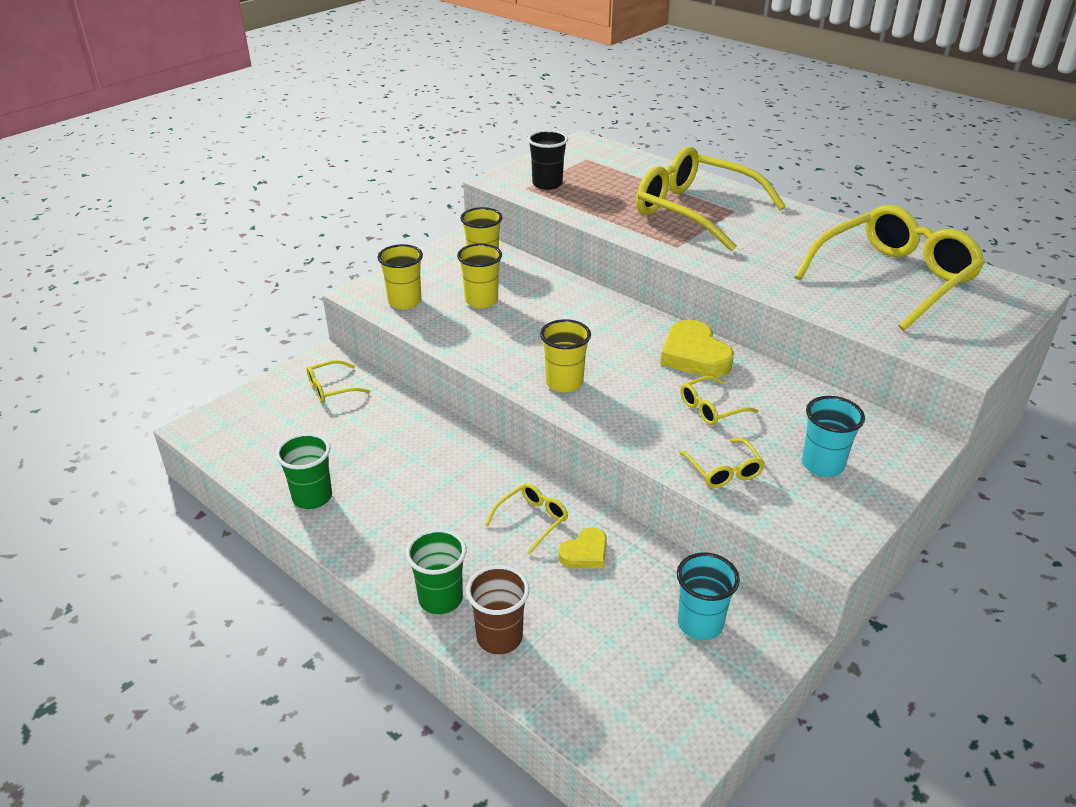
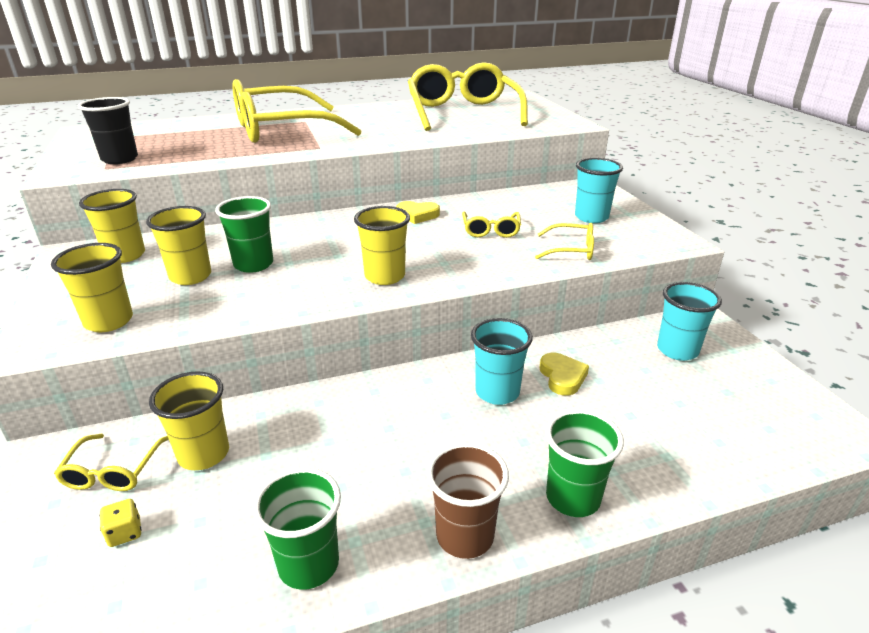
camera: 60 degrees left, 5 degrees down
brown cup [466,565,529,654] -> brown cup moved to [427,443,509,559]
yellow glasses [485,483,568,555] -> turquoise cup [471,318,533,405]
yellow heart [660,320,734,377] -> yellow heart [396,201,440,224], size x0.58
none -> yellow dice [100,499,142,547]
none -> yellow cup [149,371,229,470]
none -> green cup [215,196,273,273]

